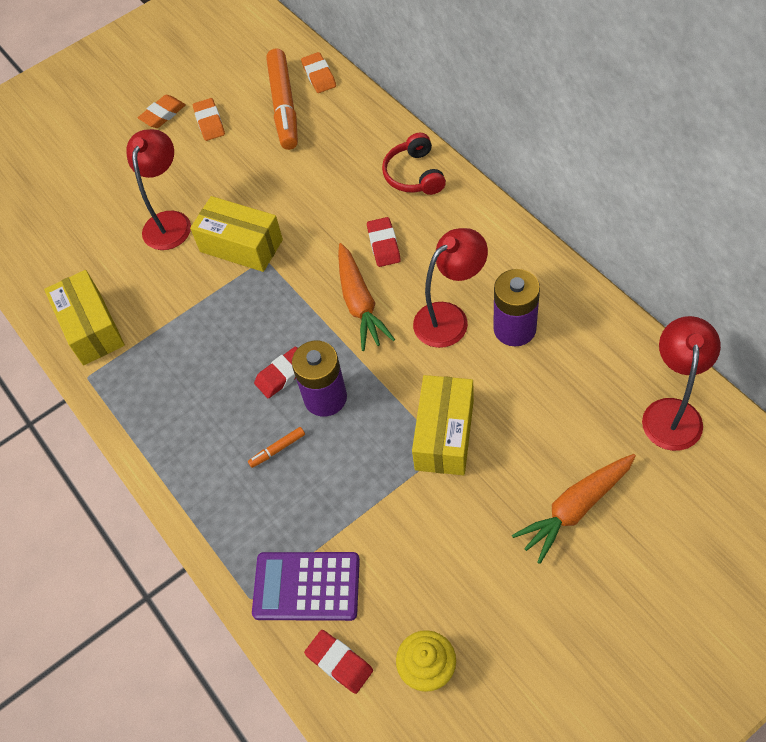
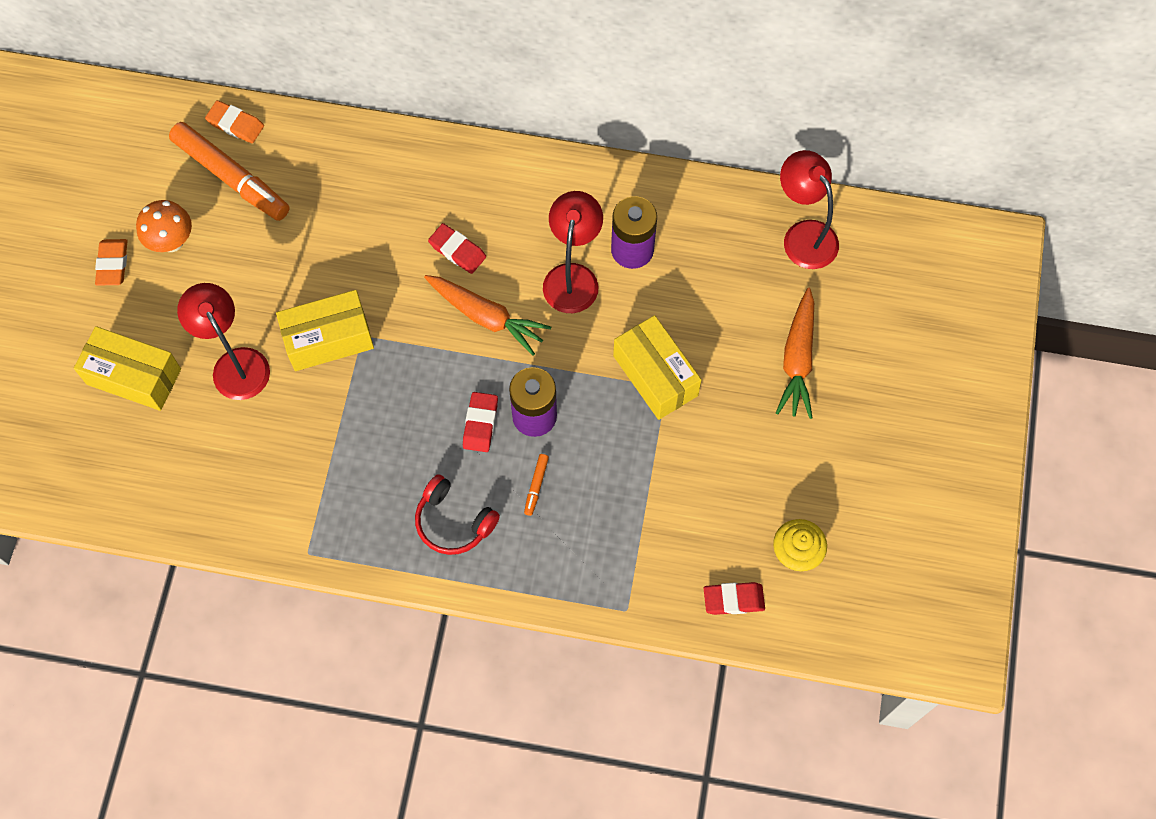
camera: 50 degrees left, 10 degrees up
yellow box [44,270,125,365] -> yellow box moved to [74,326,181,411]
orange eraser [193,98,225,141] -> orange mushroom [136,200,192,252]
purple calculator [252,552,360,621] -> none
red headphones [382,133,446,195] -> red headphones moved to [415,474,500,555]

